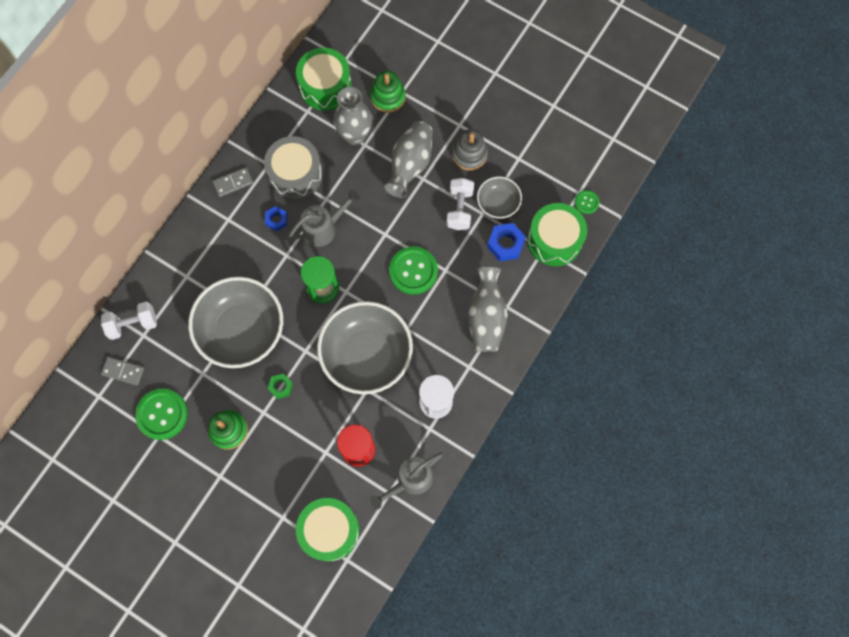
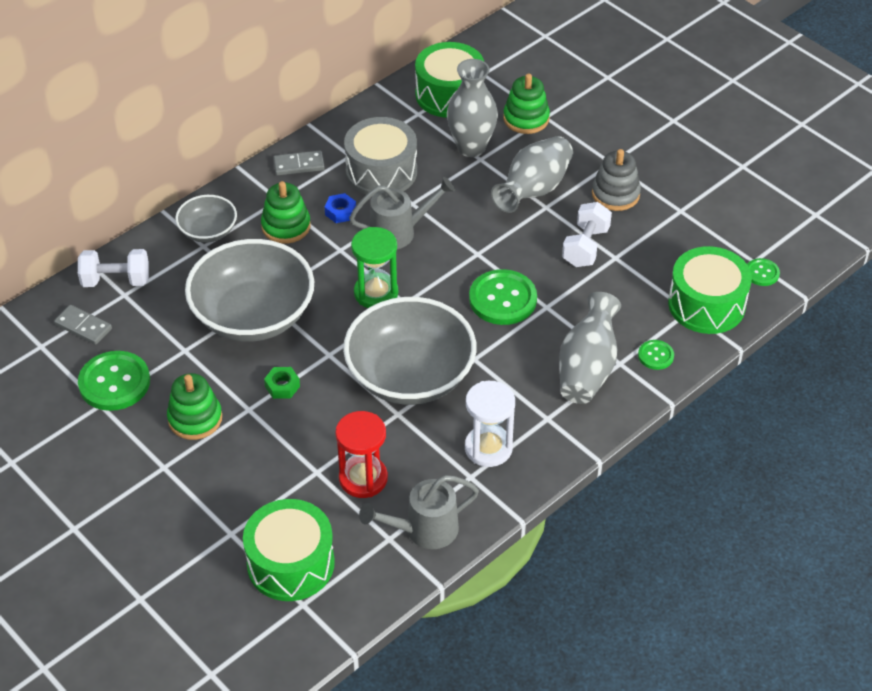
camera: 15 degrees right, 25 degrees down
grey bowl [477,176,522,219] -> grey bowl moved to [175,195,237,243]
blue nut [487,223,526,261] -> none
none -> green stacking toy [261,181,311,244]
none -> green button [638,340,674,370]

